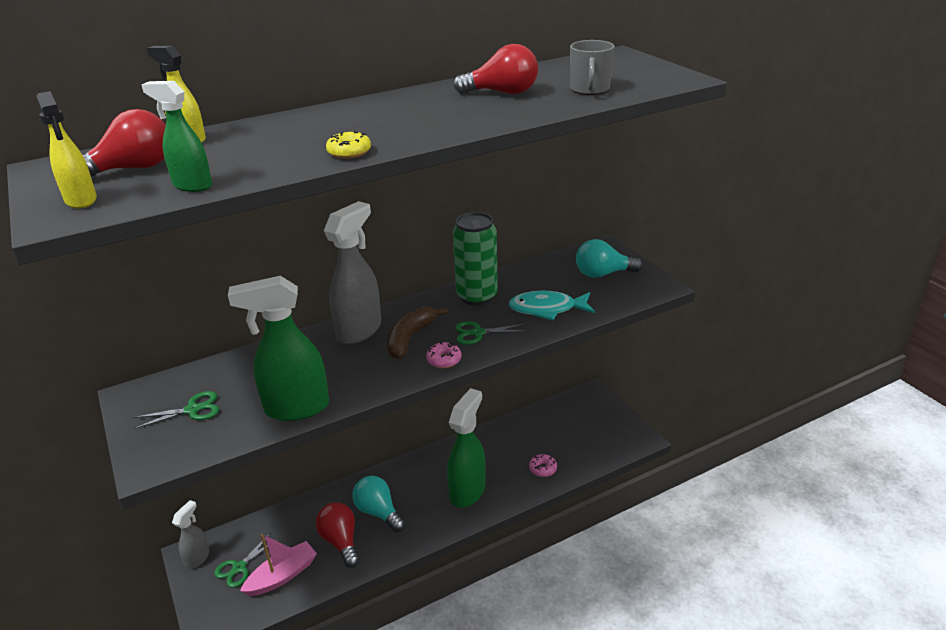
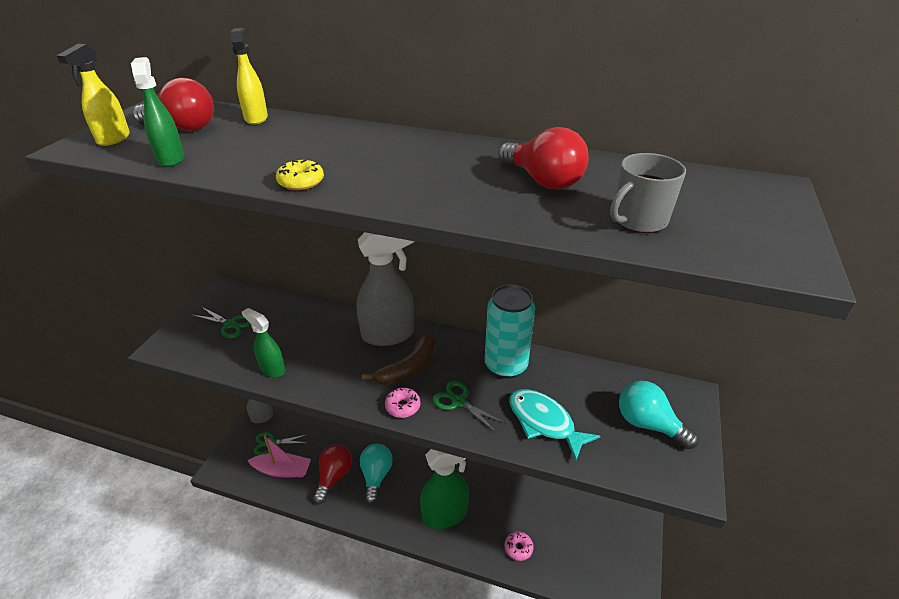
camera: 45 degrees right, 5 degrees up
green spray bottle [228,276,329,421] -> green spray bottle [242,308,285,377], size x0.55
brown banana [387,306,448,359] -> brown banana turned 150 degrees clockwise [362,332,436,385]
green can [453,212,498,306] -> turquoise can [485,284,535,379]

